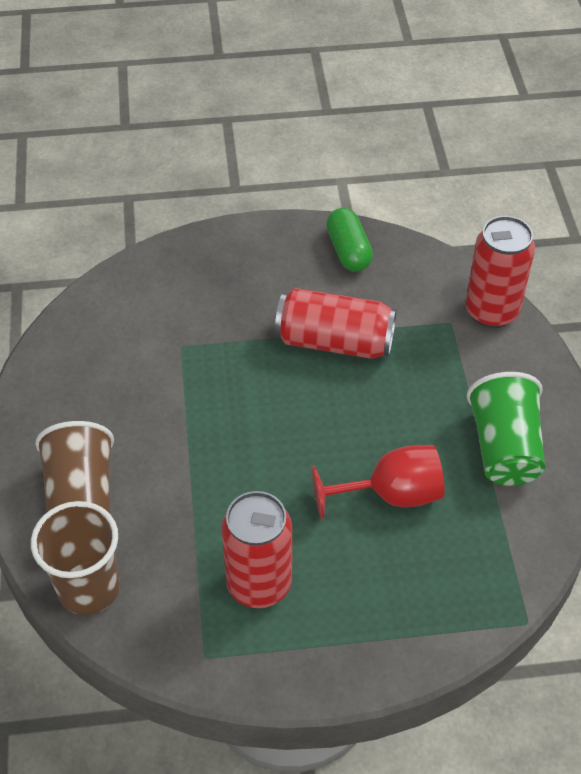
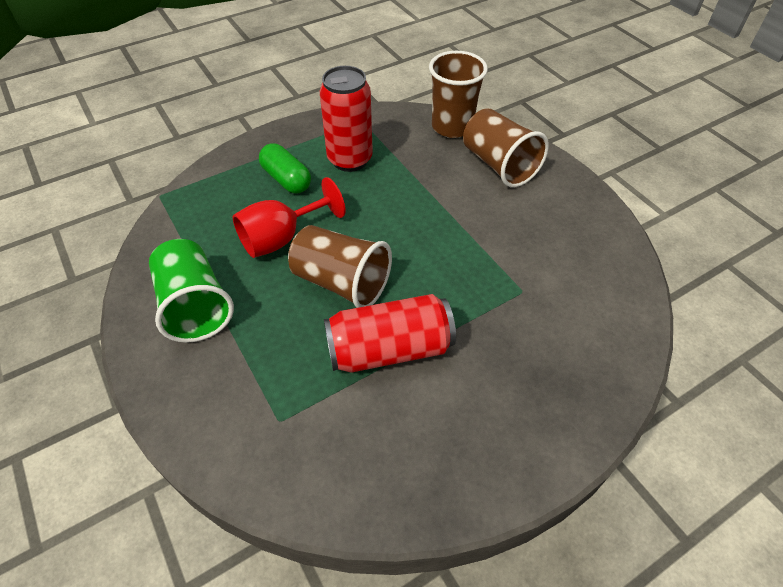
camera: 155 degrees right, 0 degrees up
green capsule [326,208,373,271] -> green capsule moved to [259,144,311,194]
red can [465,216,535,328] -> none
none -> brown cup [288,225,392,308]

